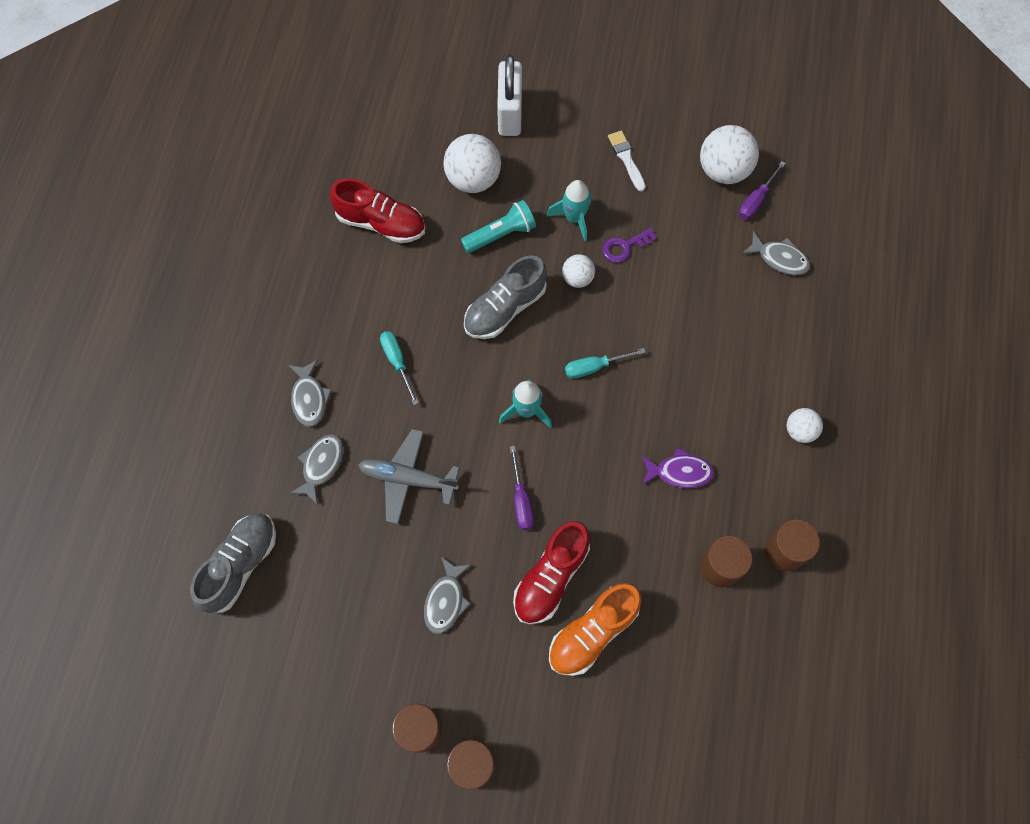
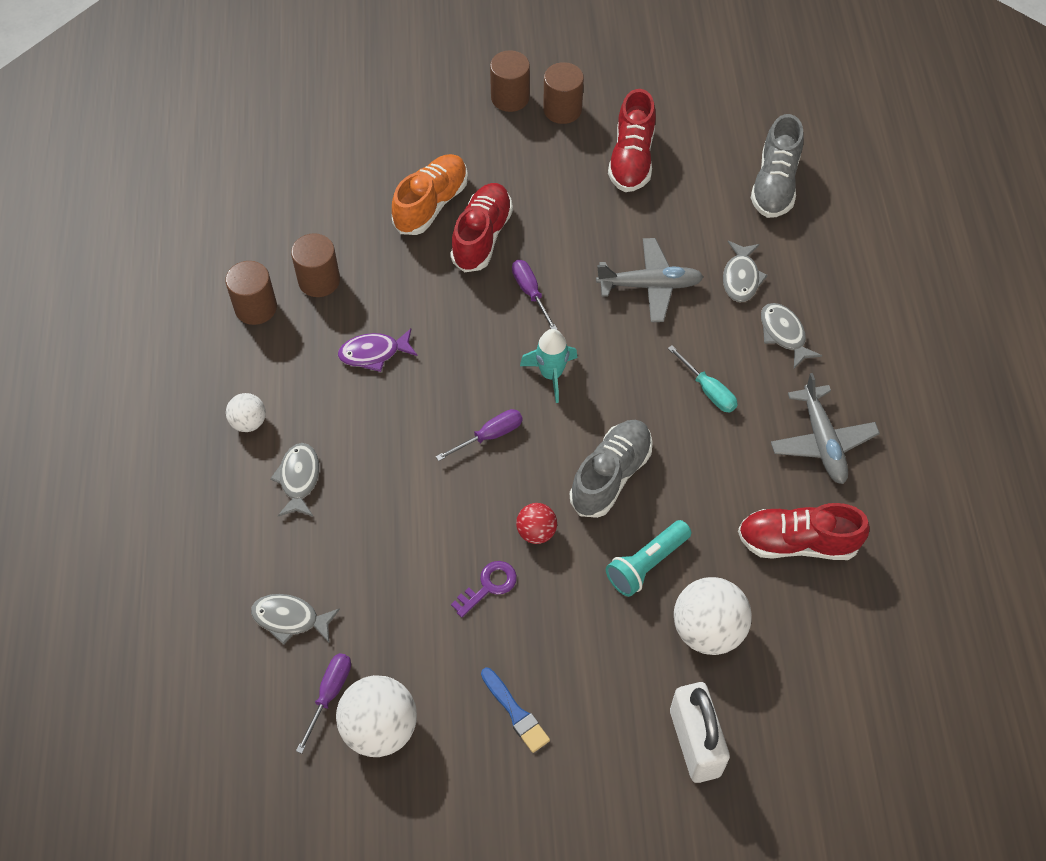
camera: 165 degrees right, 10 degrees down
grey fish [424,557,471,634] -> grey fish moved to [270,443,319,516]
turquoise rocket [547,180,592,241] -> none
white ball [562,254,595,288] -> red ball [516,503,557,544]
turquoise screwdriver [565,348,646,379] -> purple screwdriver [436,409,522,461]
white brush [608,131,646,192] -> blue brush [481,668,550,753]
none -> red shoe [608,89,656,192]
none -> grey plane [771,373,880,484]

